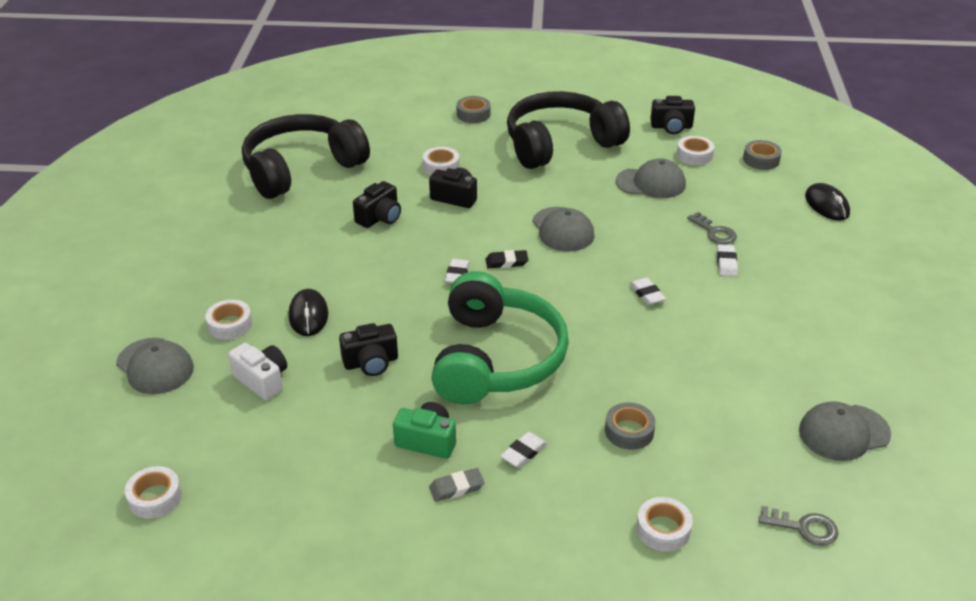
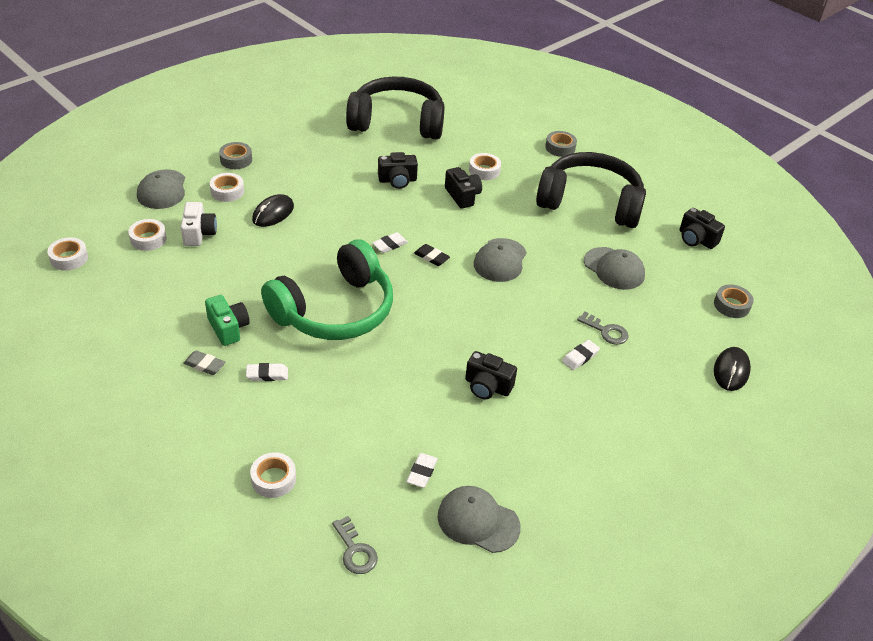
camera: 40 degrees right, 5 degrees up
black camera [339,323,398,376] -> black camera moved to [465,351,517,400]
grey tape [605,402,656,450] -> grey tape moved to [219,142,252,169]
white eraser [629,277,666,305] -> white eraser moved to [406,453,438,488]
white tape [677,136,714,165] -> white tape moved to [128,219,167,251]
grey key [687,212,737,245] -> grey key turned 60 degrees counterclockwise [577,312,629,345]

